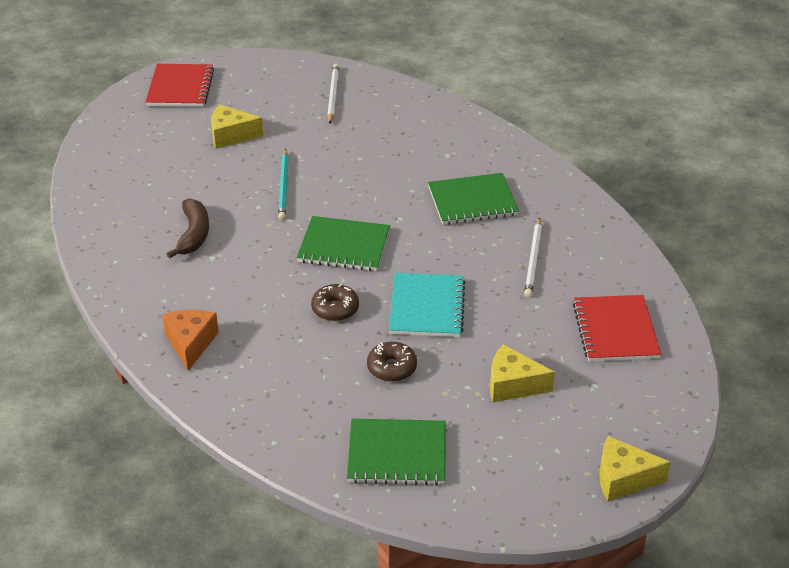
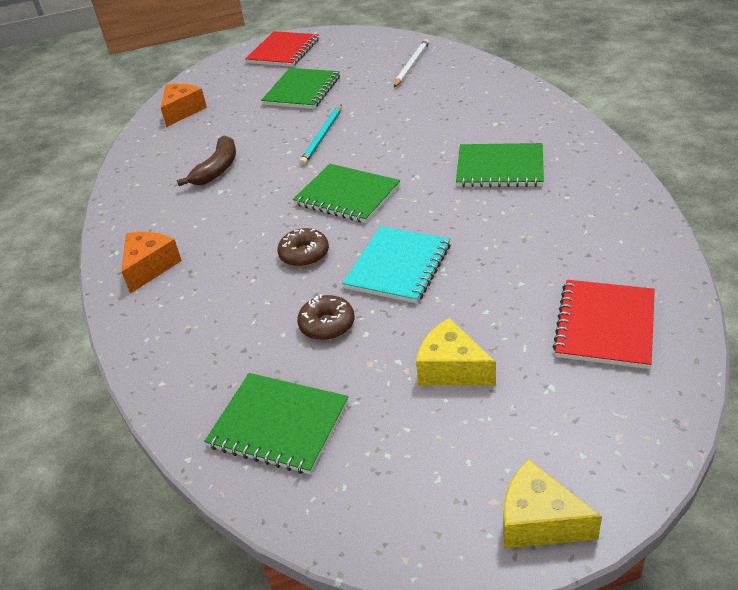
camera: 25 degrees right, 0 degrees up
yellow cheese [211,104,263,149] -> green notebook [261,68,340,109]
white pencil [524,218,542,297] -> none
none -> orange cheese [161,84,207,127]

